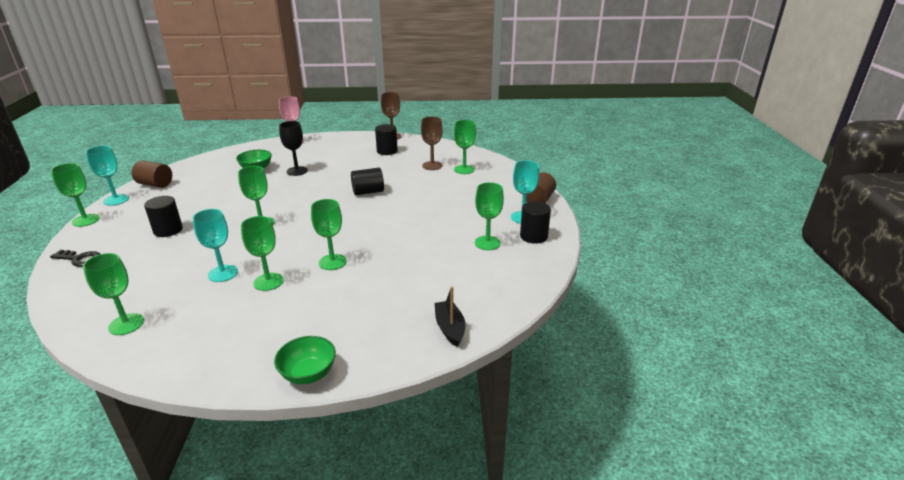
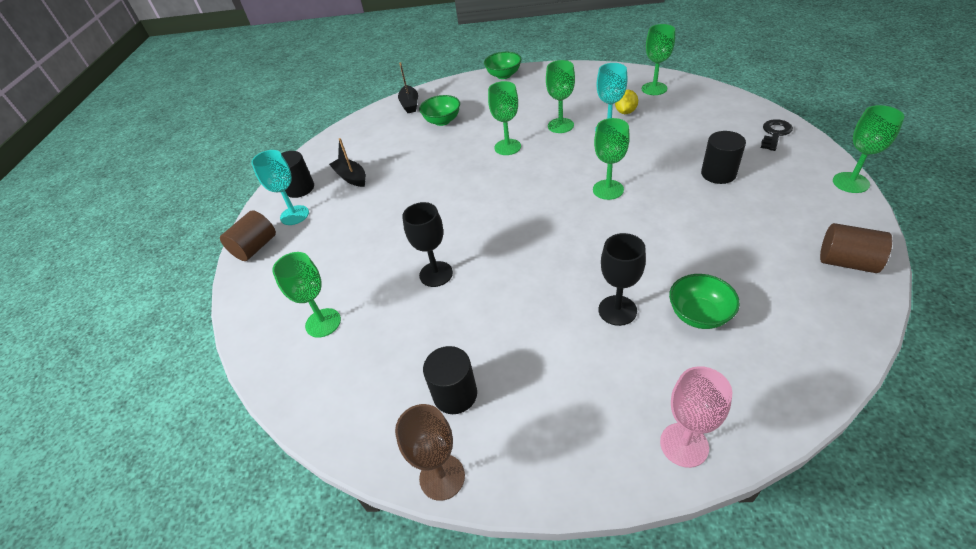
camera: 170 degrees left, 15 degrees up
black key [50,250,100,267] -> black key turned 105 degrees clockwise [761,119,793,151]
turquoise goblet [85,146,129,206] -> none
black cylinder [351,168,384,195] -> none
brown goblet [421,116,443,170] -> none
green goblet [475,182,504,250] -> black boat [329,138,366,187]
none -> black goblet [402,202,453,287]
none -> green bowl [419,95,460,126]
none -> yellow lemon [615,90,638,114]

